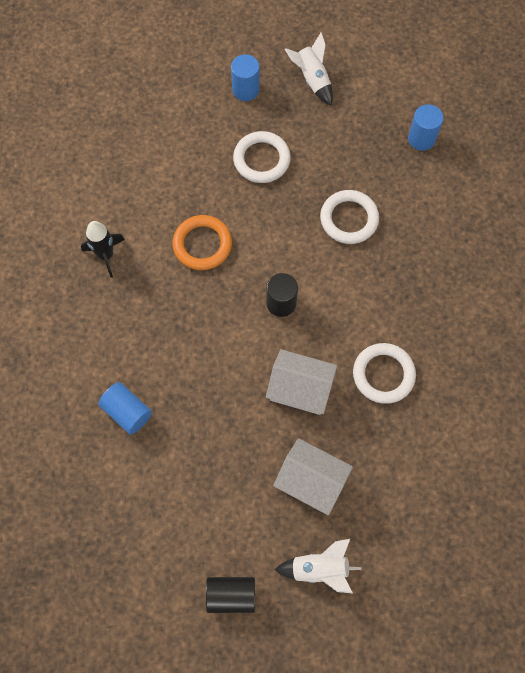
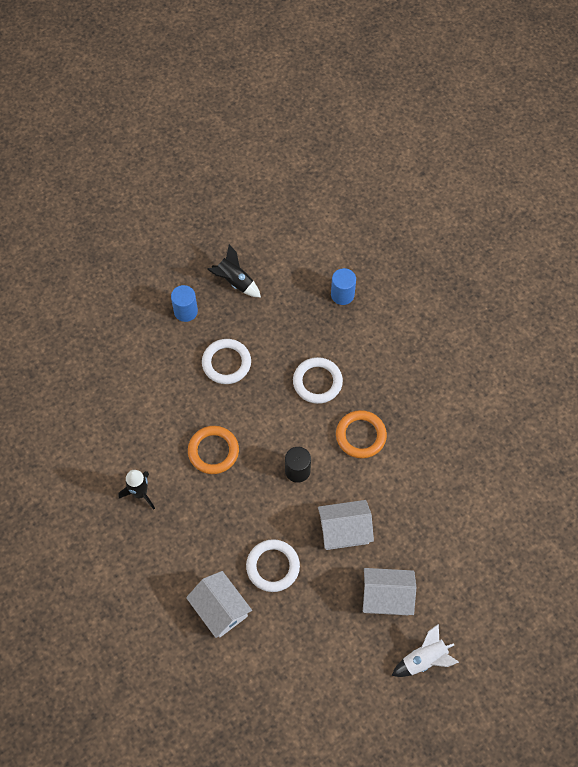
camera: 25 degrees left, 5 degrees down
blue cylinder [98,382,152,435] -> white house [186,571,252,638]
black cylinder [206,577,255,613] -> none
white rocket [285,32,333,106] -> black rocket [207,244,261,297]
white ring [353,343,416,404] -> white ring moved to [246,539,300,592]
none -> orange ring [336,410,387,458]

